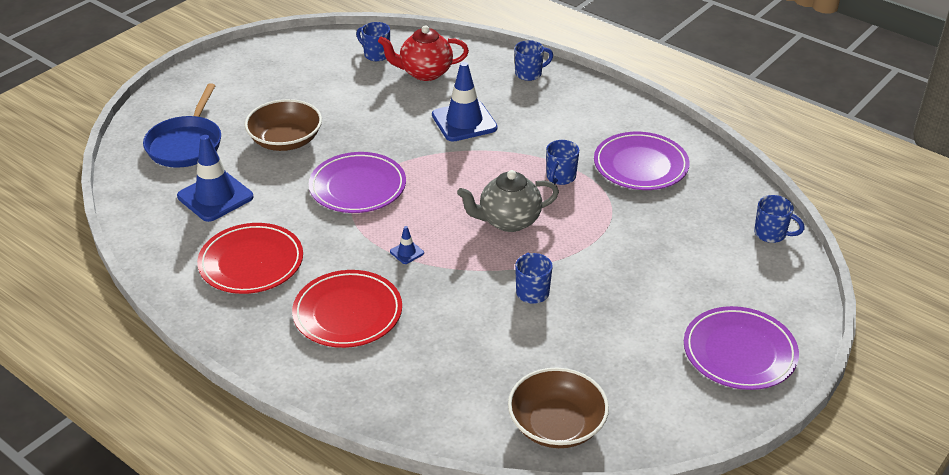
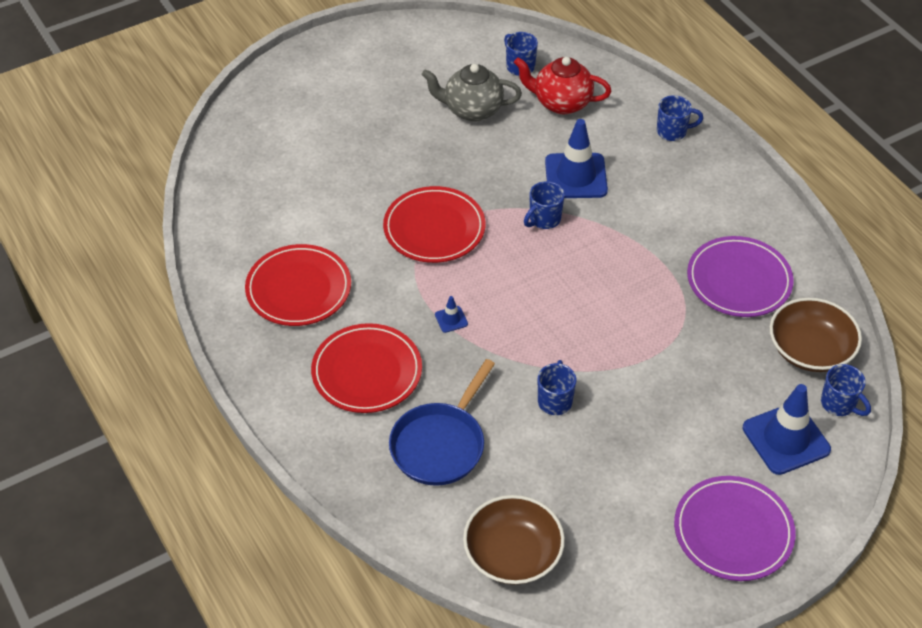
camera: 20 degrees right, 10 degrees up
blue pan [143,83,221,168] -> blue pan moved to [389,359,495,486]
blue traffic cone [177,135,254,222] -> blue traffic cone moved to [743,384,831,475]
brown bowl [245,99,322,151] -> brown bowl moved to [770,298,862,372]
purple plate [309,152,406,213] -> red plate [383,186,485,263]
grey teapot [457,170,559,232] -> grey teapot moved to [422,64,522,122]
blue mug [546,140,579,185] -> blue mug moved to [524,181,565,229]

